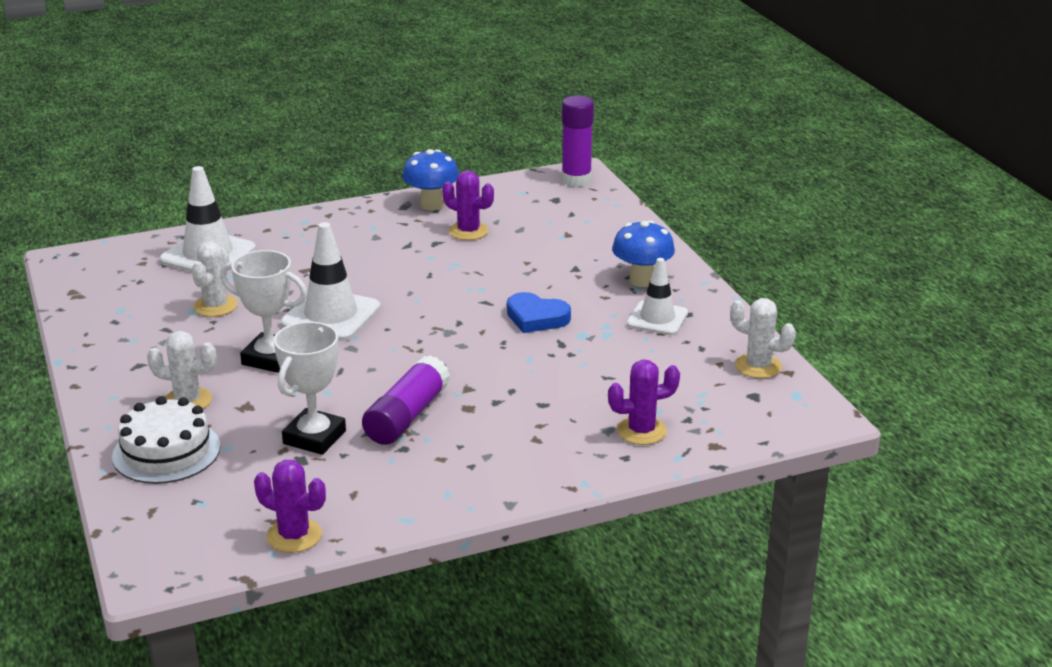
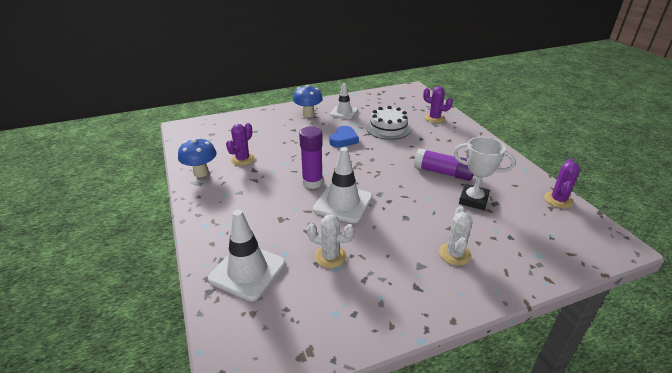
camera: 90 degrees left, 5 degrees up
white cake [112,396,221,484] -> white cake moved to [366,106,411,140]
white trophy [220,250,307,373] -> none
purple glue stick [561,96,594,187] -> purple glue stick moved to [299,126,323,189]
purple cactus [608,360,680,445] -> purple cactus turned 45 degrees counterclockwise [423,86,453,123]
white cactus [730,298,796,378] -> none

